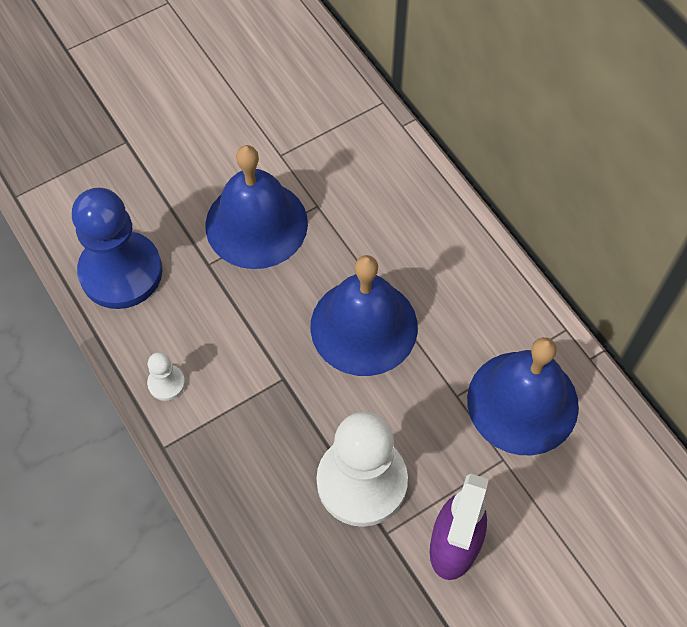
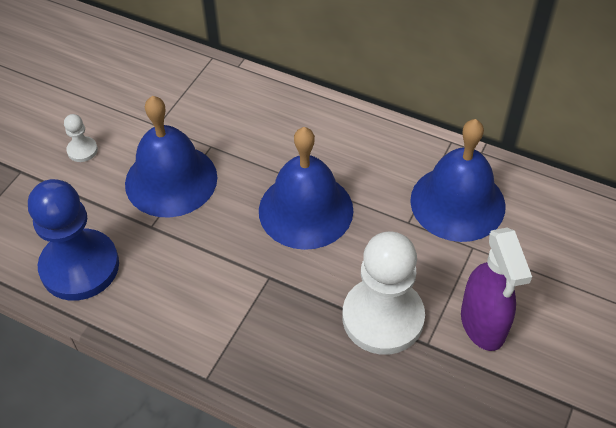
camera: 30 degrees left, 10 degrees down
white pawn [147,352,185,401] -> white pawn moved to [64,114,98,162]

